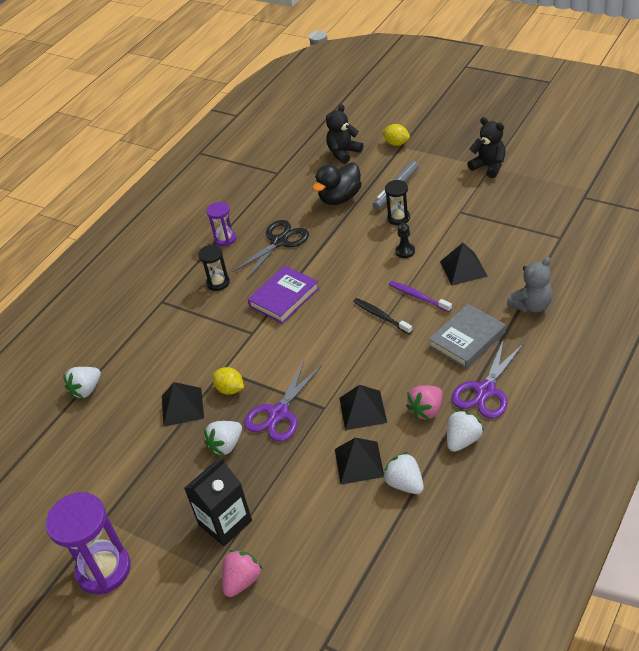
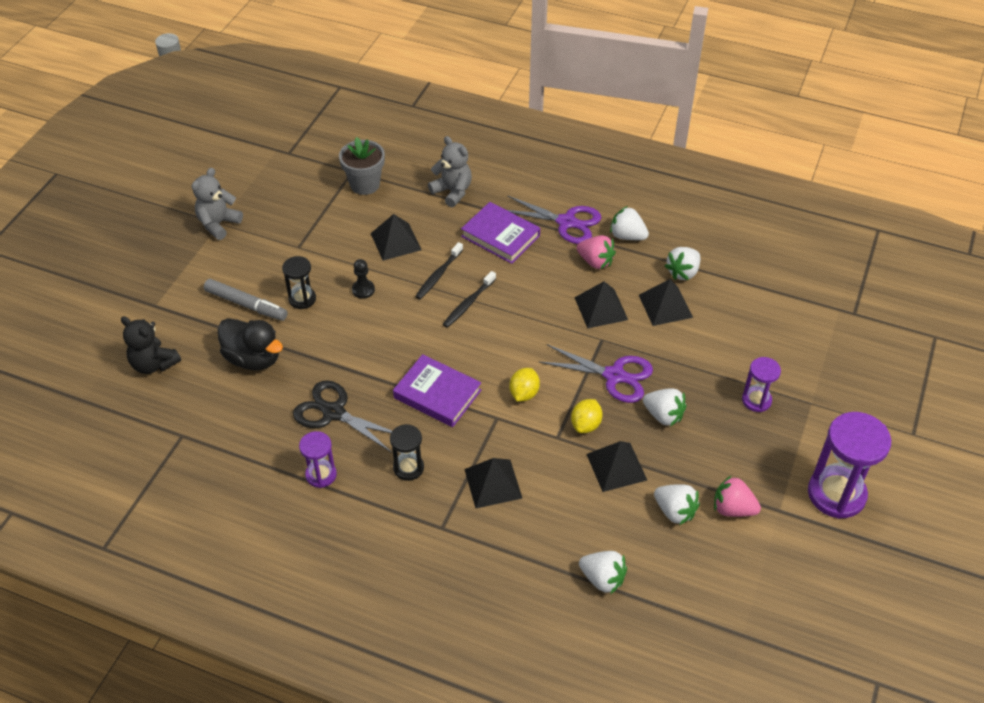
camera: 105 degrees left, 5 degrees up
black carton [184,458,252,546] -> purple hourglass [742,357,781,412]
pink strawberry [222,550,263,597] -> pink strawberry moved to [714,475,761,517]
yellow lemon [382,124,410,146] -> yellow lemon moved to [509,368,540,402]
purple toothbrush [389,281,452,312] -> black toothbrush [415,242,463,300]
grey book [429,304,506,369] -> purple book [461,202,540,264]
black teddy bear [467,117,505,178] -> grey teddy bear [192,168,243,240]
none -> grey flower pot [339,137,385,195]
none -> black pyramid [464,458,522,508]
none -> white strawberry [654,484,700,525]

